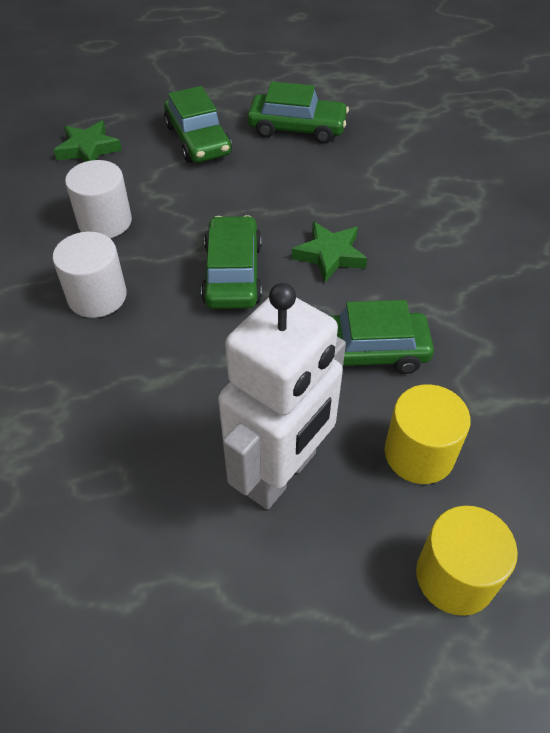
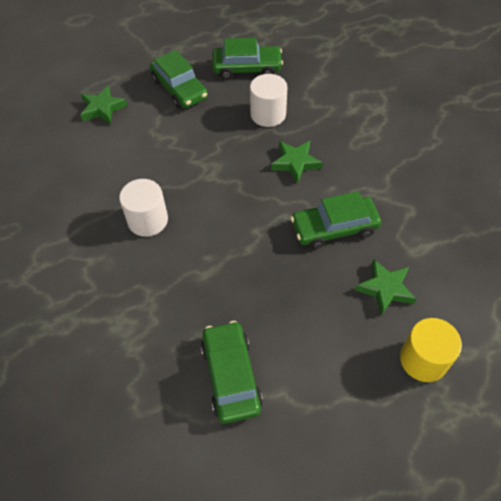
camera: 10 degrees left, 5 degrees up
white cylinder [65,160,132,238] -> white cylinder moved to [250,74,287,127]
green car [201,215,262,309] -> green car moved to [201,321,263,424]
white robot [218,283,346,510] -> none
yellow cylinder [385,384,471,484] -> green star [355,259,416,315]

